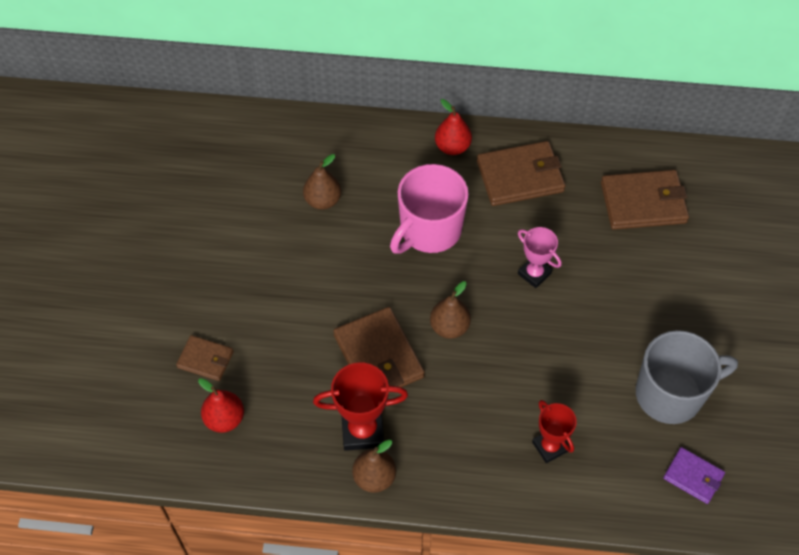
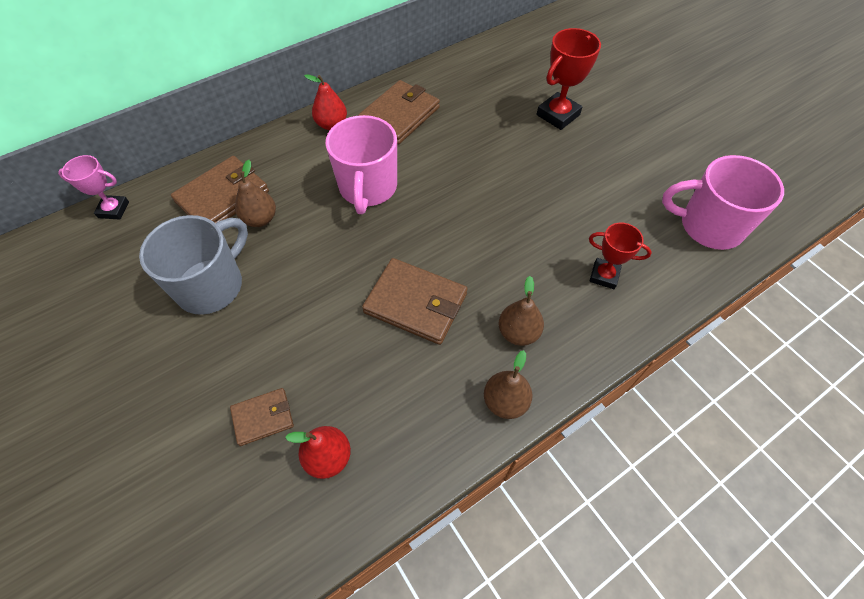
camera: 40 degrees left, 0 degrees up
red trophy [313,362,408,451] -> red trophy moved to [537,28,601,130]
brown pear [430,281,471,339] -> brown pear moved to [499,276,544,346]
pink trophy [518,227,562,288] -> pink trophy moved to [58,155,129,220]
brown wallet [601,170,689,230] -> brown wallet moved to [171,156,269,224]
grey mug [636,330,738,424] -> grey mug moved to [139,215,248,315]
purple wallet [663,447,725,504] -> pink mug [662,155,784,250]

